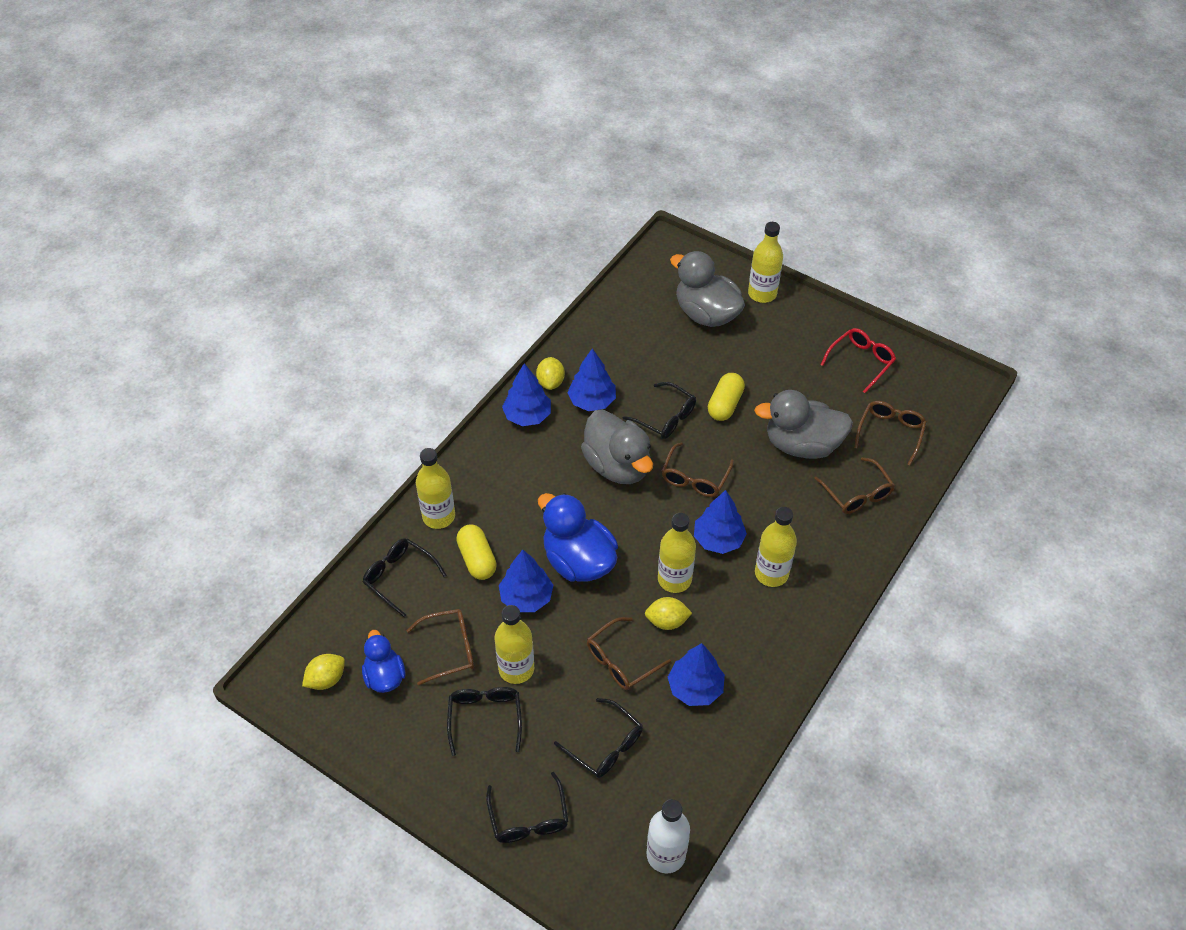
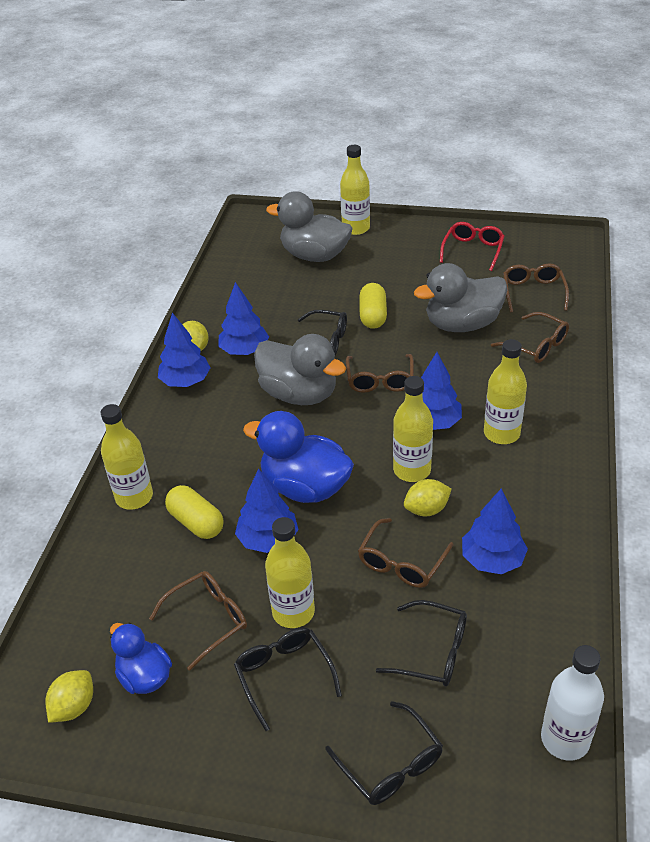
camera: 20 degrees left, 10 degrees down
black glasses [363,538,447,617] -> none

